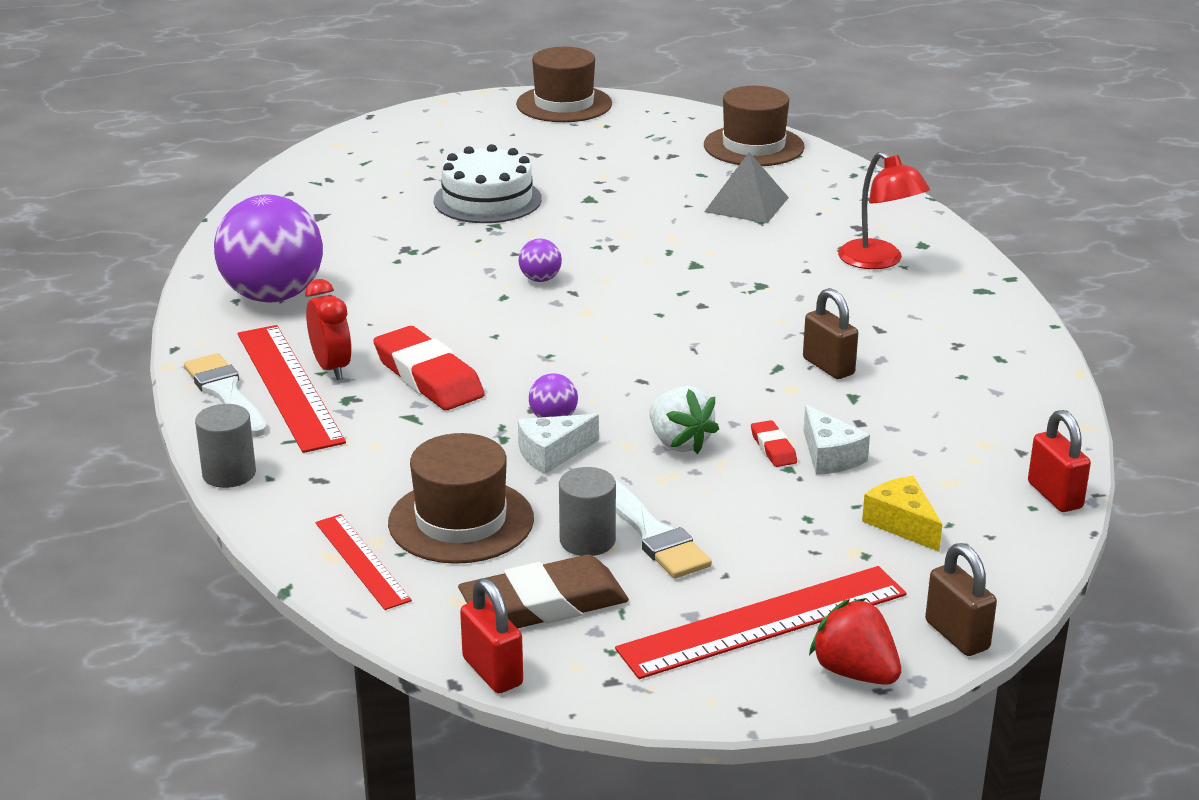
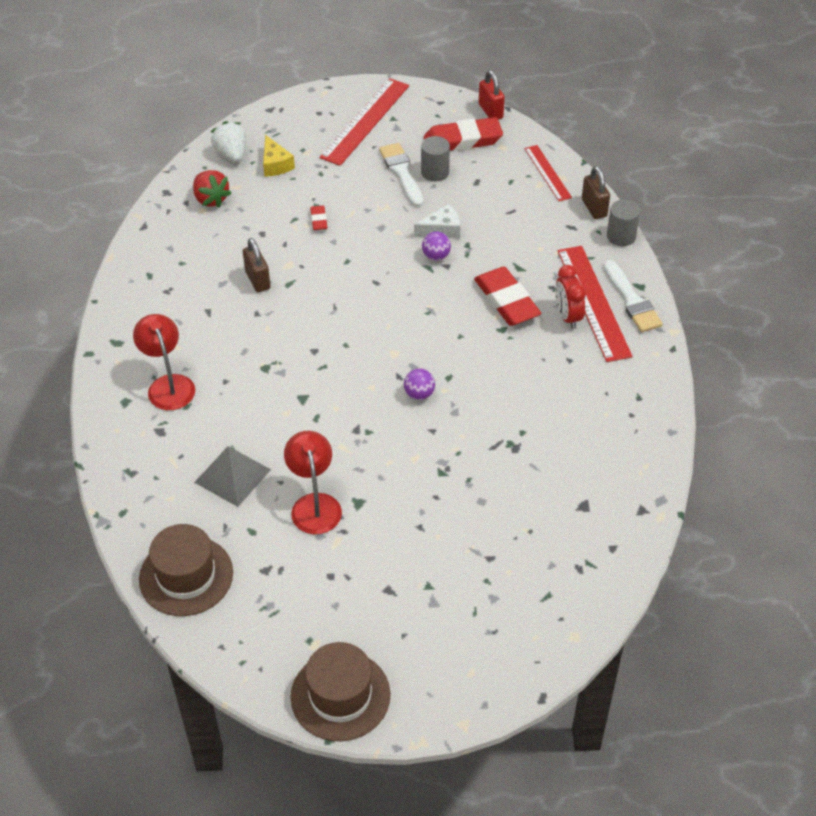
camera: 170 degrees left, 20 degrees up
purple ball [214,195,323,302] -> none
brown hat [388,433,534,564] -> none
white cake [434,144,542,223] -> none
brown eraser [458,555,629,628] -> red eraser [424,117,503,152]
red ruler [615,566,906,679] -> red ruler turned 45 degrees counterclockwise [320,78,409,166]
white strawberry [649,386,719,454] -> white strawberry moved to [211,121,246,162]
white cheese [803,405,870,475] -> none
red strawberry [809,598,901,685] -> red strawberry moved to [193,170,231,208]
brown padlock [925,543,997,656] -> brown padlock moved to [582,166,610,219]
red padlock [1028,410,1091,512] -> none
none -> red lamp [284,431,342,535]

